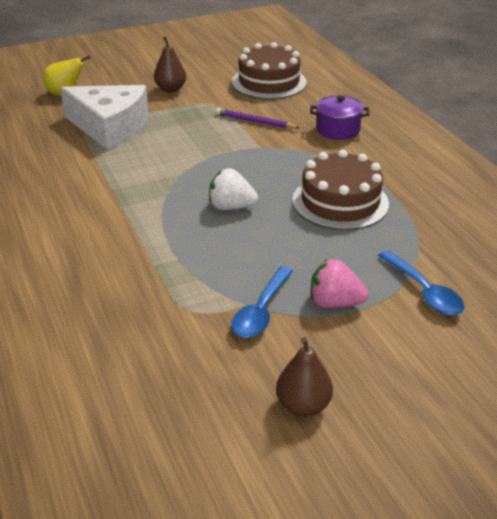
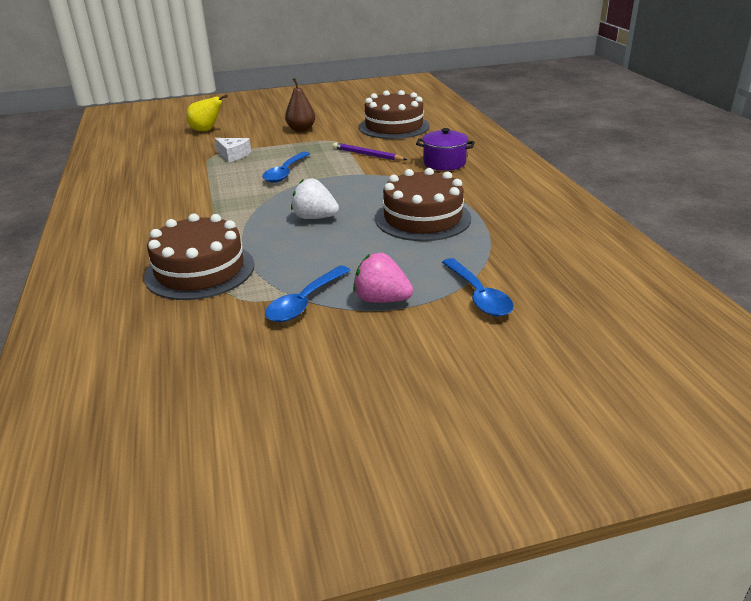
camera: 10 degrees right, 5 degrees down
white cheese [60,85,149,150] -> white cheese [215,138,251,162], size x0.45
brown pear [276,337,333,417] -> none
none -> brown cake [144,213,254,300]
none -> blue spoon [262,152,310,183]

